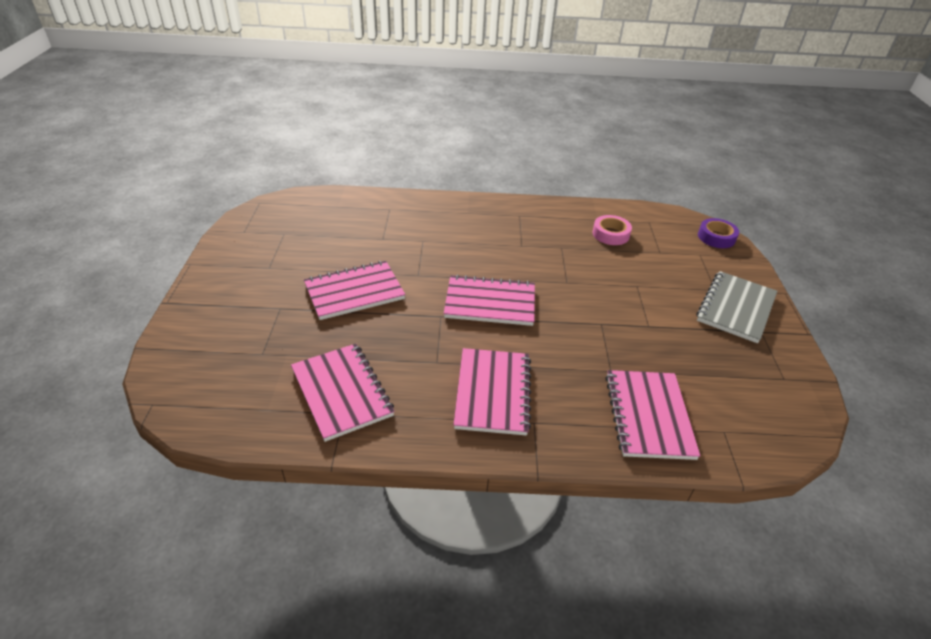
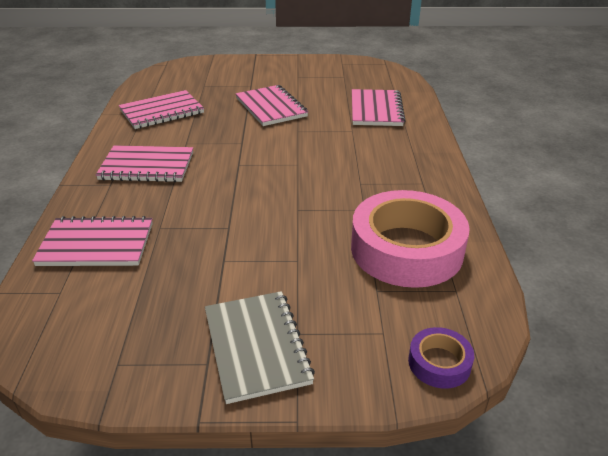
camera: 90 degrees right, 5 degrees down
pink notebook [444,274,535,326] -> pink notebook moved to [352,89,406,126]
pink tape [593,215,632,245] -> pink tape [351,190,470,288], size x2.24
grey notebook [696,271,777,343] -> grey notebook turned 45 degrees clockwise [205,291,315,404]

